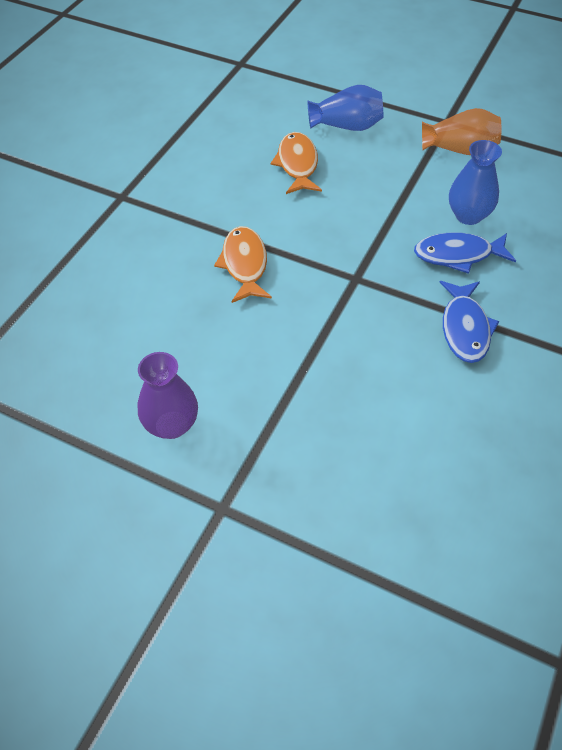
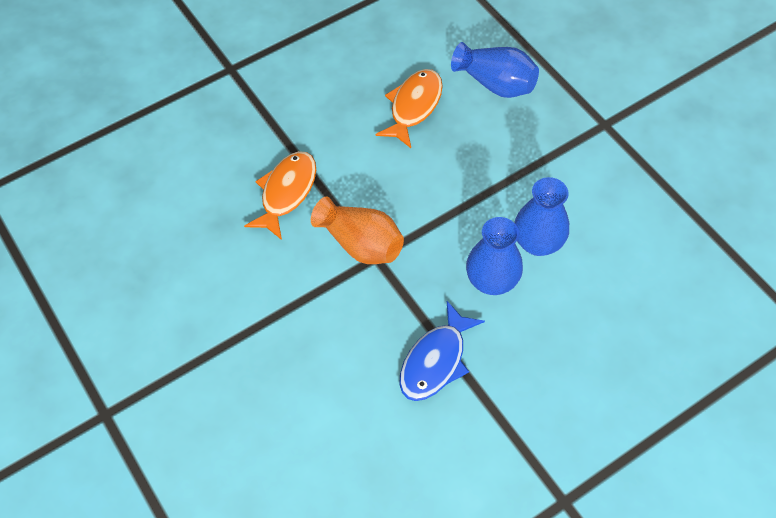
camera: 30 degrees right, 5 degrees up
purple vase [137,352,198,439] -> none
blue fish [414,232,516,274] -> blue vase [466,217,523,295]
orange vase [422,108,501,155] -> orange vase moved to [311,196,404,264]

